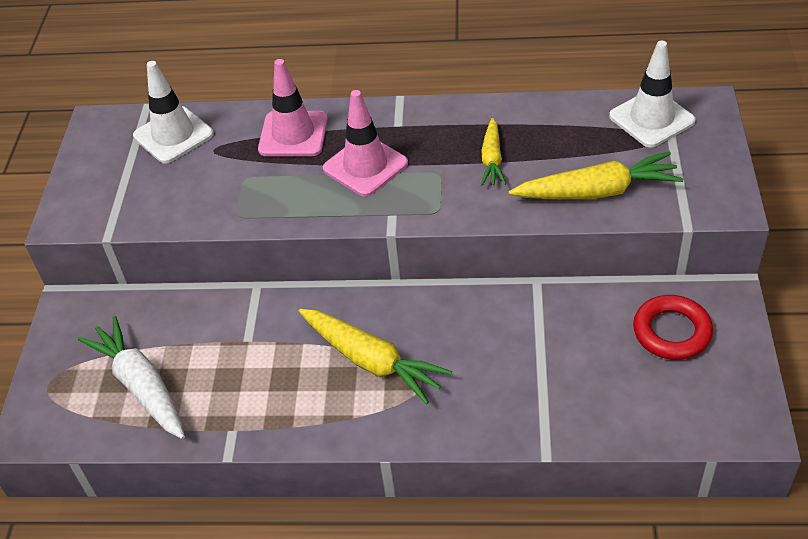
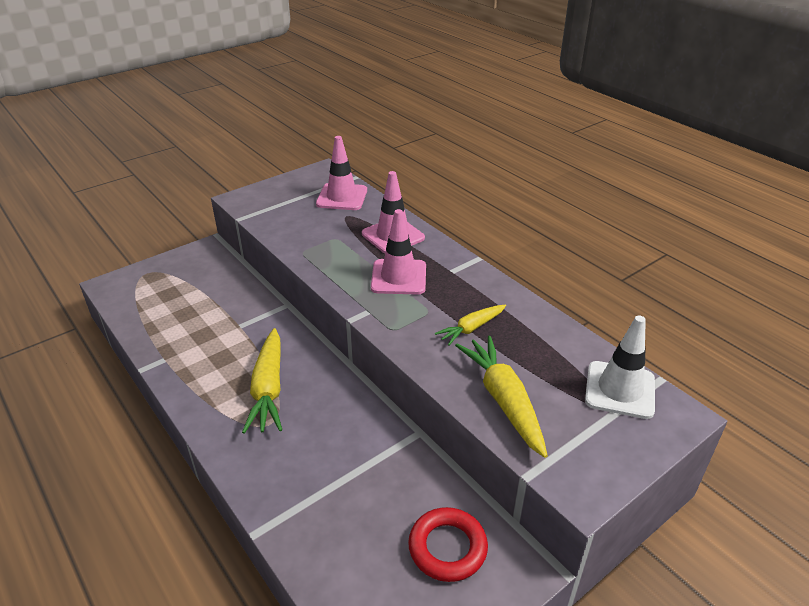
camera: 45 degrees right, 10 degrees down
white carrot [78,316,185,439] -> none
white traffic cone [133,61,214,164] -> pink traffic cone [316,136,367,210]
yellow carrot [509,151,683,199] -> yellow carrot turned 150 degrees counterclockwise [455,336,548,458]

